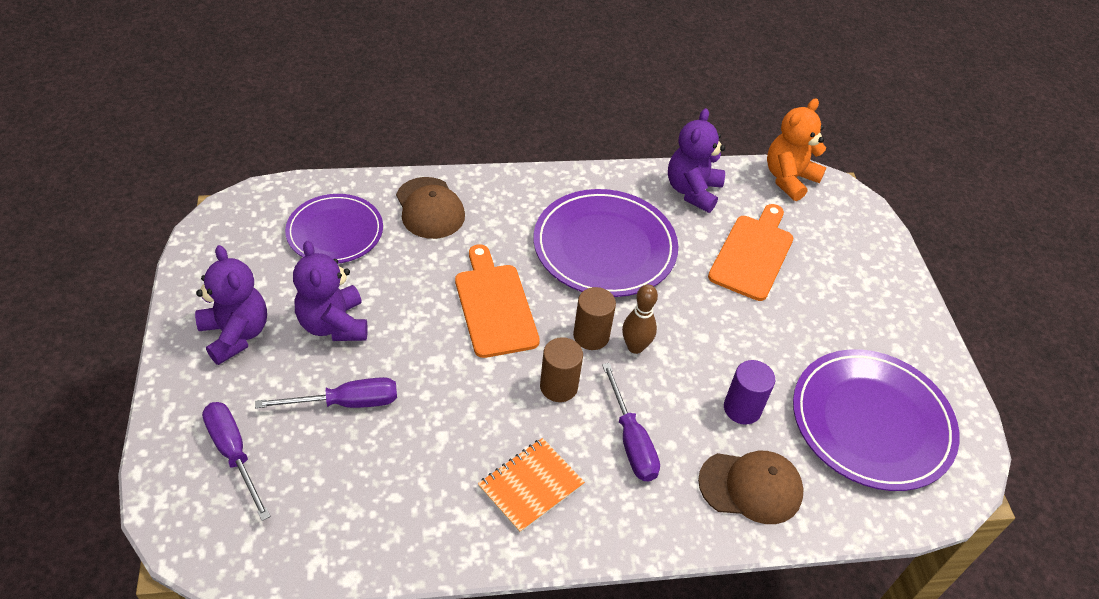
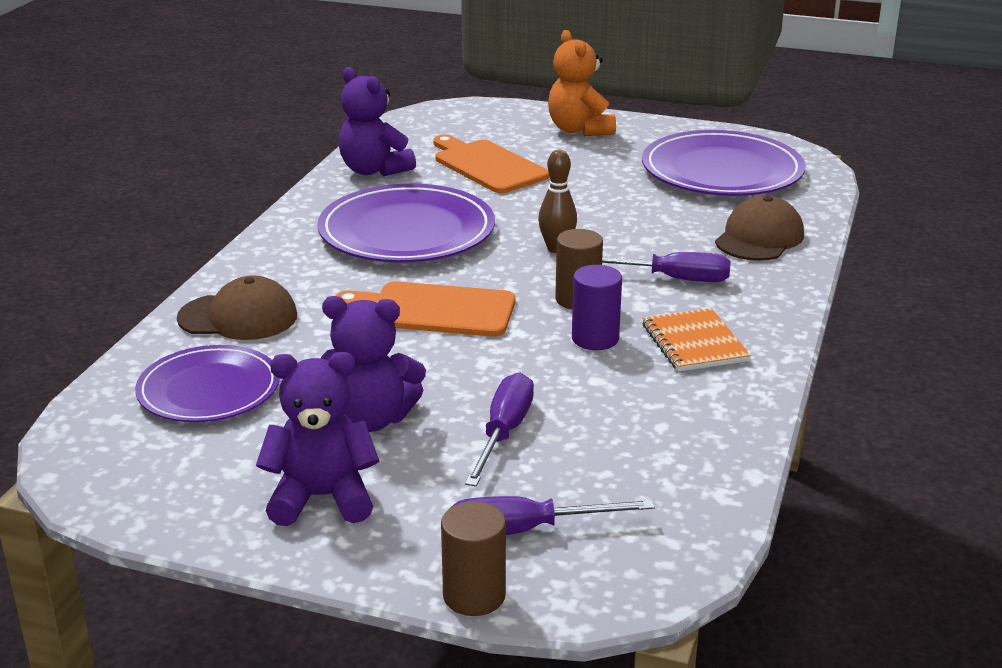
camera: 60 degrees left, 20 degrees down
brown cylinder [573,287,616,350] -> brown cylinder moved to [441,502,506,616]
purple cylinder [724,360,775,425] -> purple cylinder moved to [572,265,622,350]
orange teddy bear [767,98,826,201] -> orange teddy bear moved to [548,30,616,136]

